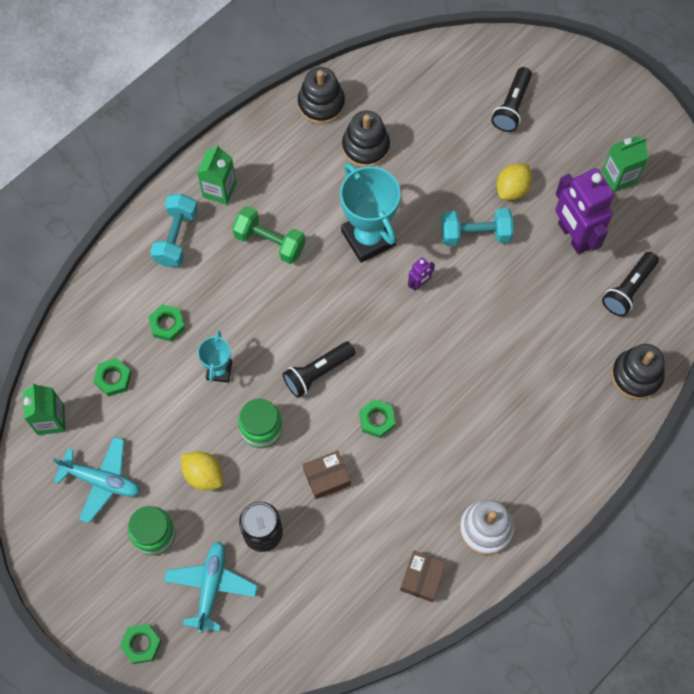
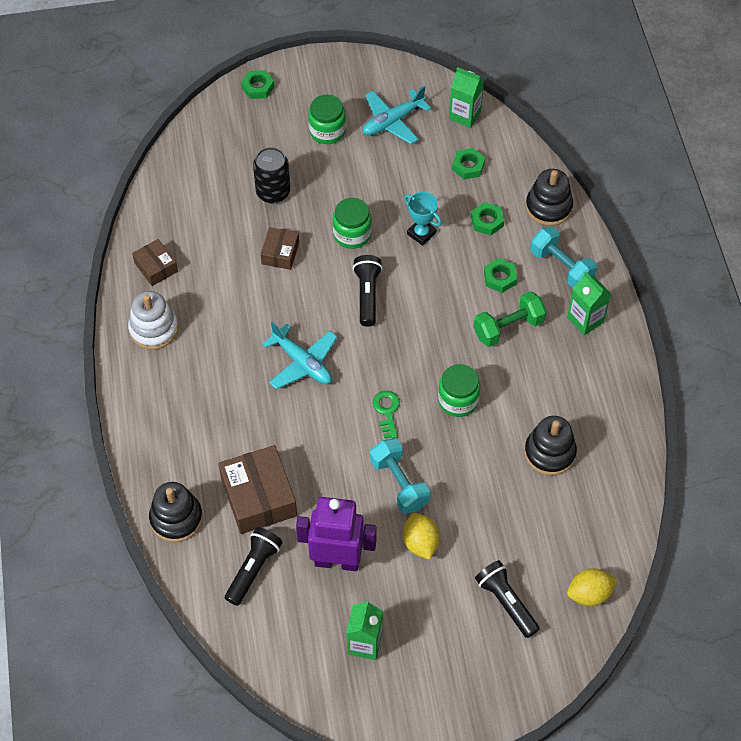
camera: 125 degrees right, 10 degrees down
turquoise plane [164,541,258,633] -> turquoise plane moved to [263,322,337,389]
yellow lemon [181,452,223,490] -> yellow lemon moved to [567,568,618,606]
black stacking toy [298,67,345,124] -> black stacking toy moved to [526,169,573,226]
turquoise trophy [340,163,401,263] -> green jar [438,364,480,417]
green nut [359,399,395,438] -> green nut moved to [484,258,517,293]
purple robot [408,257,435,291] -> green key [373,391,400,439]
turquoise dumbbell [441,208,514,246] -> turquoise dumbbell turned 60 degrees counterclockwise [370,438,430,514]
black flashlight [602,252,659,317] -> black flashlight turned 45 degrees clockwise [225,527,283,606]
none -> brown box [218,445,297,534]

